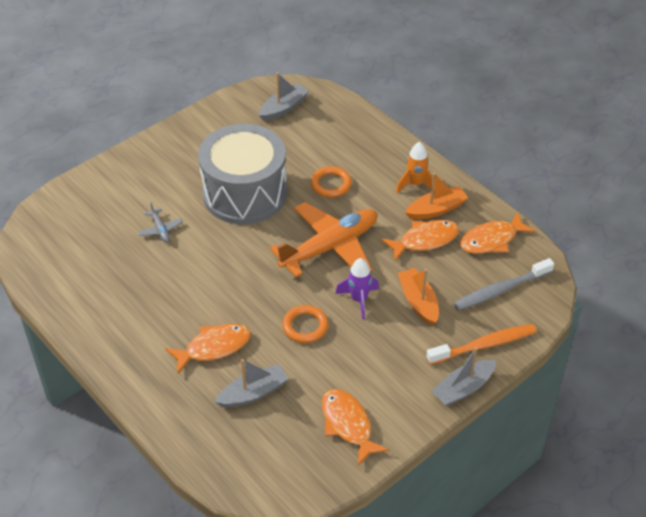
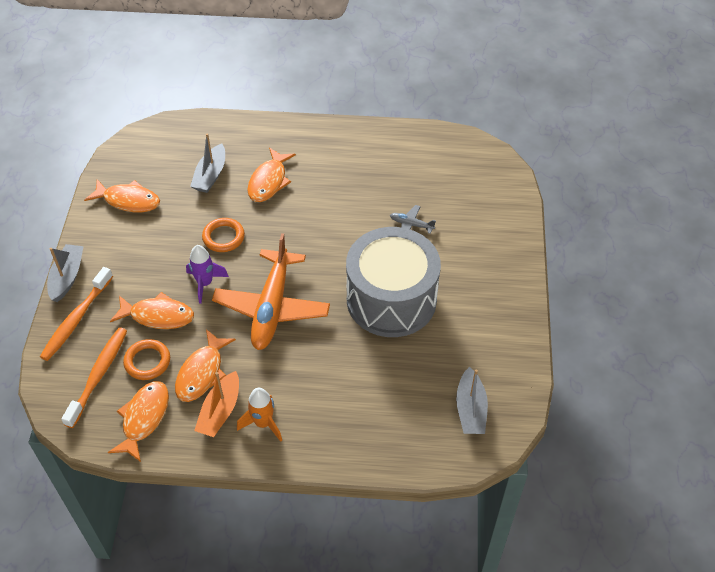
camera: 135 degrees right, 5 degrees up
orange ring [311,166,352,197] -> orange ring moved to [123,339,170,380]
orange boat [398,268,439,325] -> orange fish [110,292,194,329]
grey toothbrush [453,258,554,311] -> orange toothbrush [61,328,127,428]

